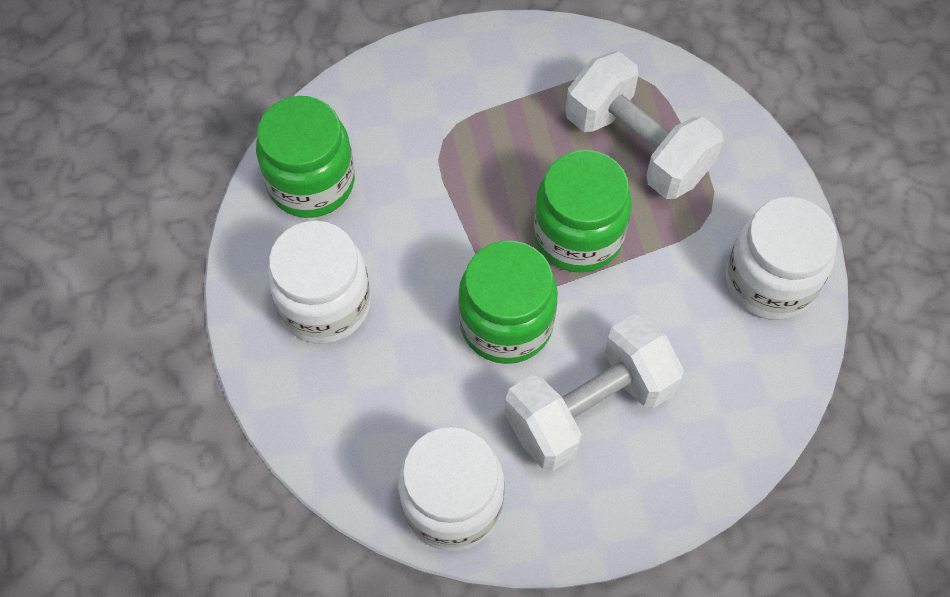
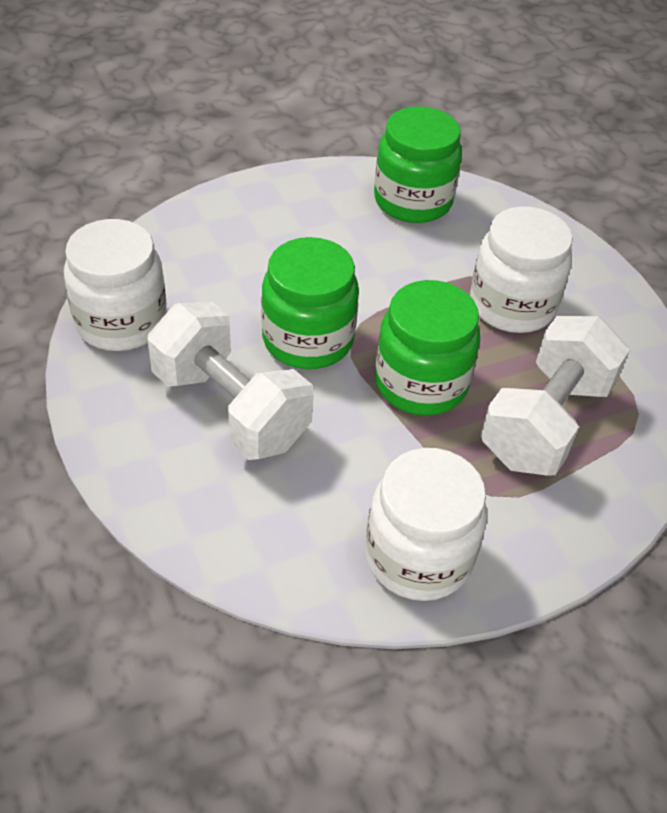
camera: 75 degrees right, 15 degrees down
white jar [267,221,371,344] -> white jar moved to [470,207,573,333]

